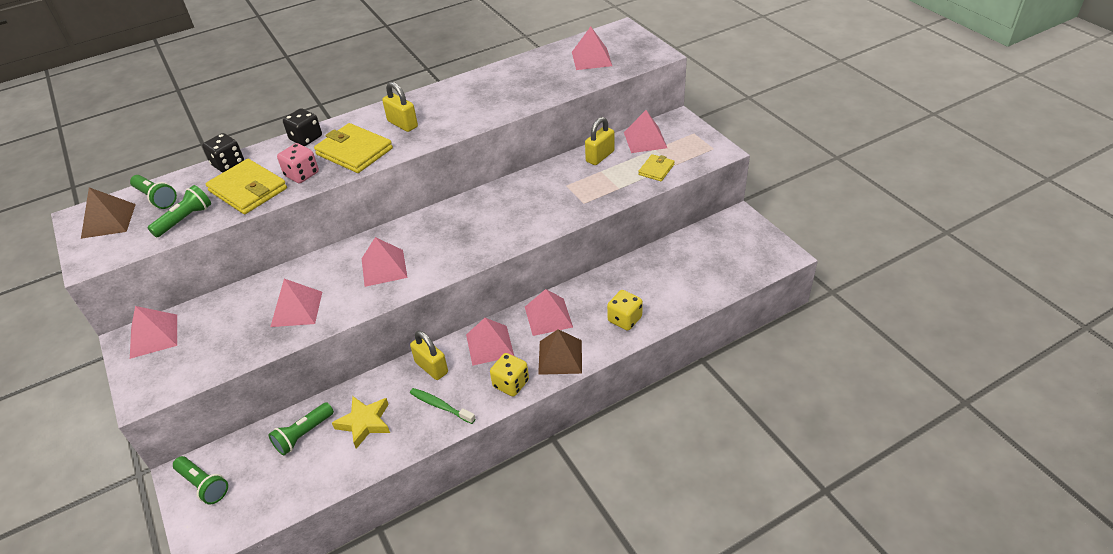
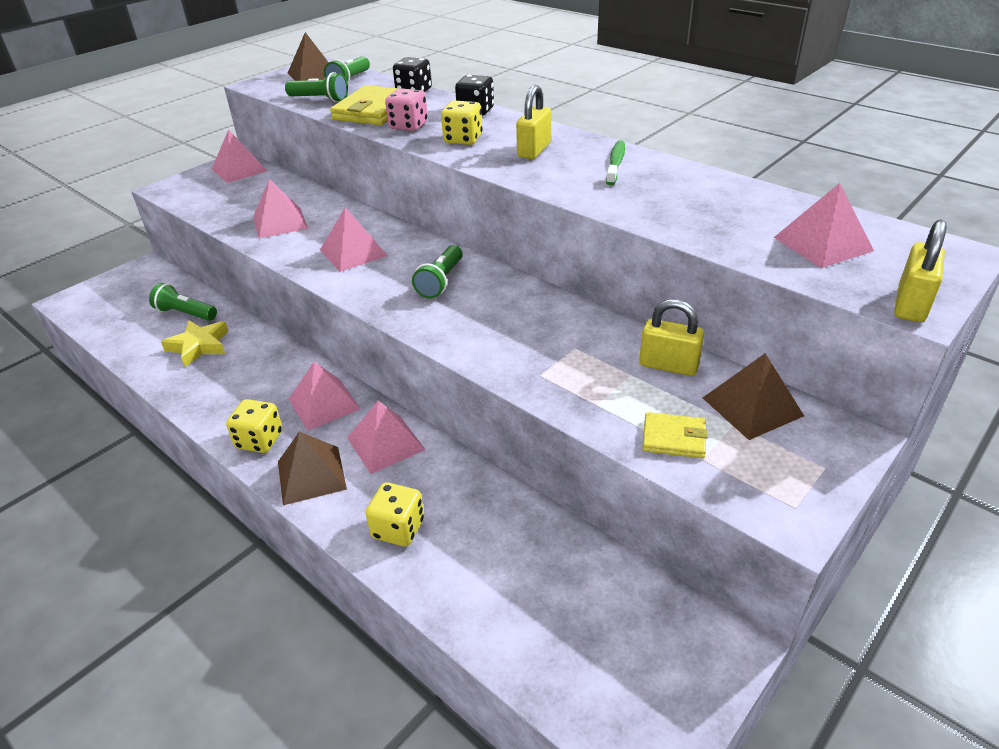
camera: 70 degrees right, 5 degrees down
green flashlight [173,456,228,504] -> green flashlight moved to [412,245,463,298]
yellow wallet [314,123,393,173] -> yellow dice [441,101,482,145]
yellow padlock [410,331,448,380] -> yellow padlock moved to [894,219,946,322]
green toothbrush [410,388,476,424] -> green toothbrush moved to [606,140,625,185]
pink pyramid [624,110,667,153] -> brown pyramid [703,353,804,440]

